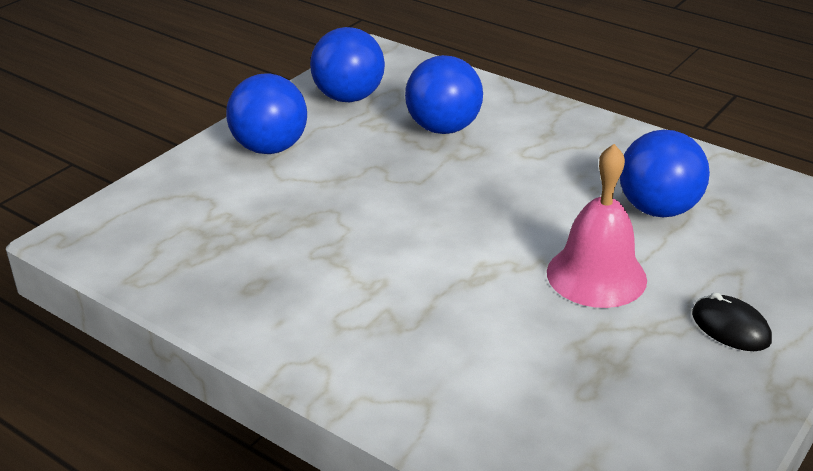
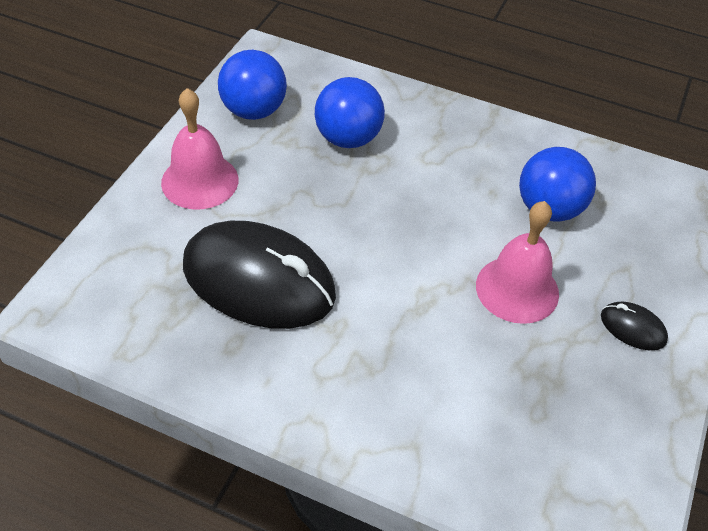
camera: 15 degrees left, 15 degrees up
blue ball [226,74,307,154] -> pink bell [161,88,238,210]
none -> black mouse [183,221,336,329]

